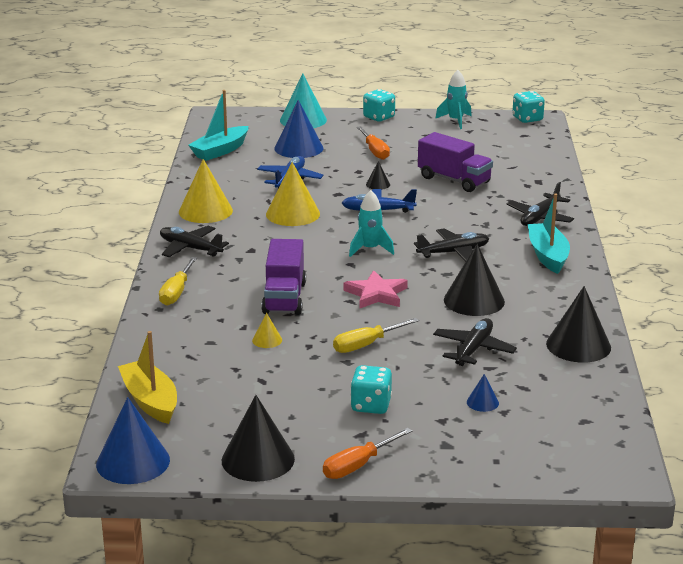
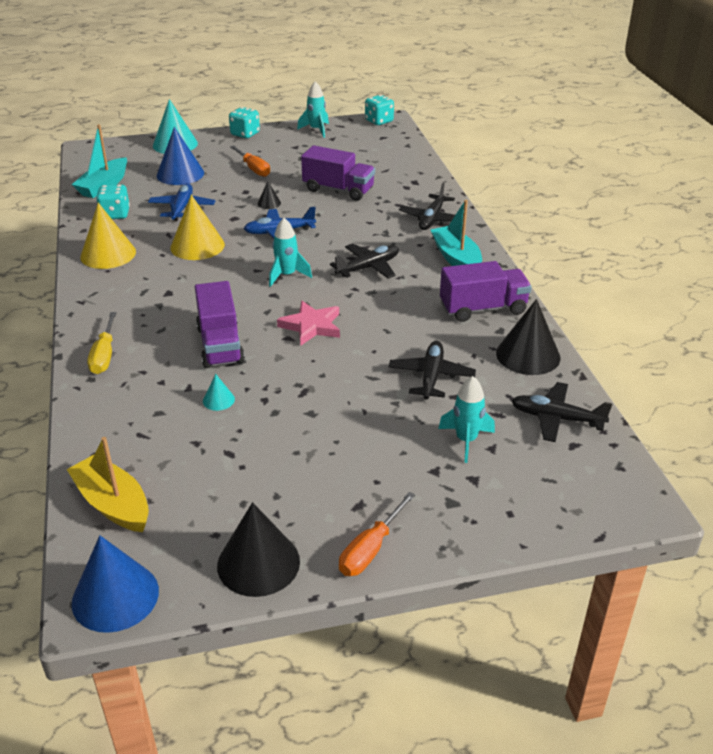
camera: 15 degrees left, 10 degrees up
black plane [160,226,229,257] -> black plane moved to [512,382,613,442]
yellow cone [252,313,282,348] -> turquoise cone [203,374,235,411]
yellow screwdriver [333,318,419,353] -> none
turquoise dice [350,365,392,414] -> turquoise dice moved to [96,184,130,219]
black cone [444,244,505,316] -> none
blue cone [467,374,499,412] -> turquoise rocket [438,376,495,463]
none -> purple truck [440,261,532,322]

